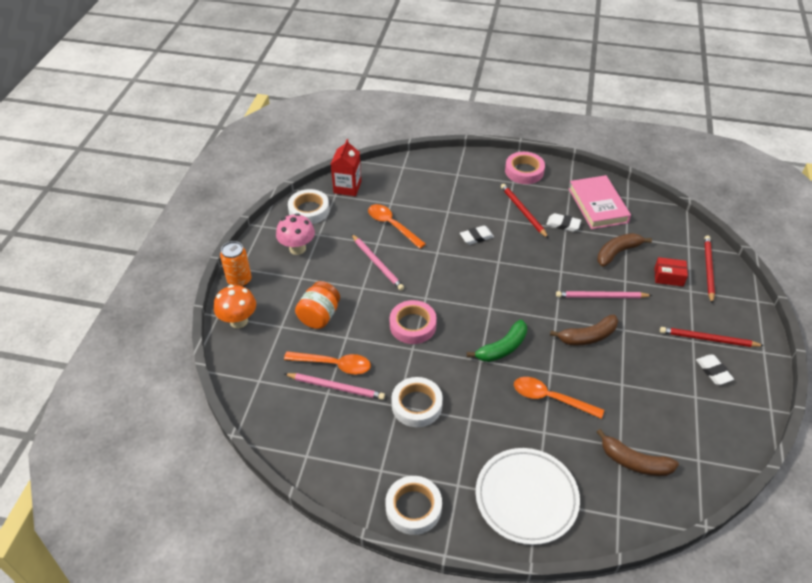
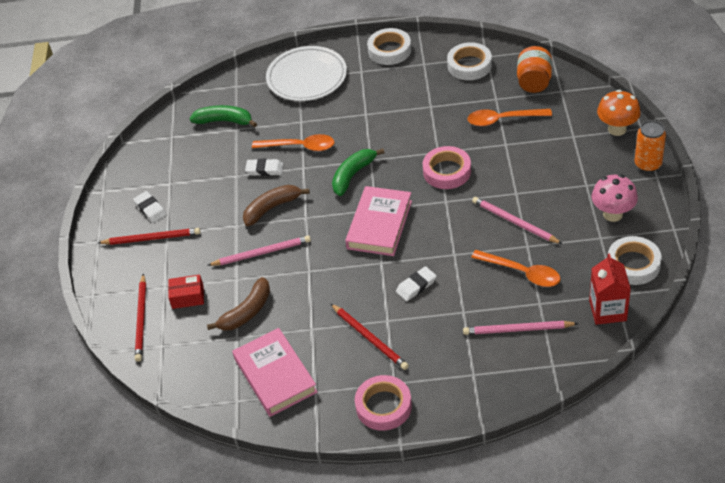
camera: 170 degrees right, 0 degrees up
pink pencil [285,373,385,400] -> pink pencil moved to [463,321,579,335]
orange jar [295,281,340,329] -> orange jar moved to [517,46,552,93]
white tape [391,377,443,427] -> white tape moved to [447,42,492,80]
white eraser [546,213,581,232] -> white eraser moved to [245,159,284,176]
brown banana [597,429,679,476] -> green banana [190,105,257,127]
none -> pink book [345,186,412,256]

